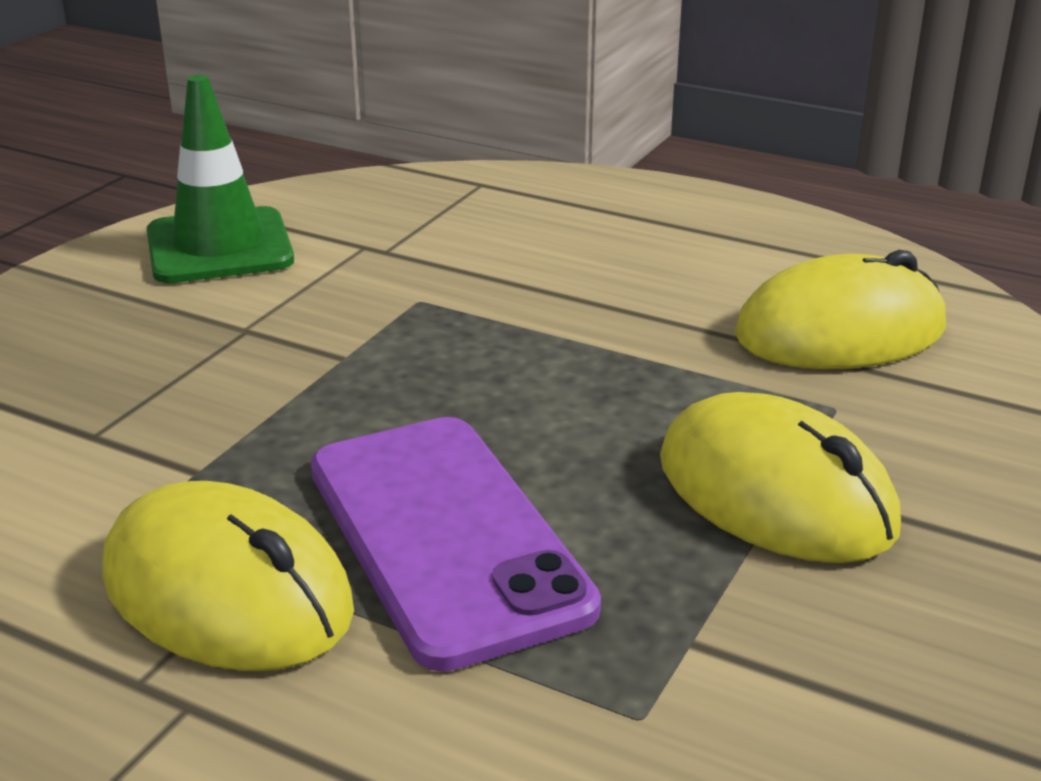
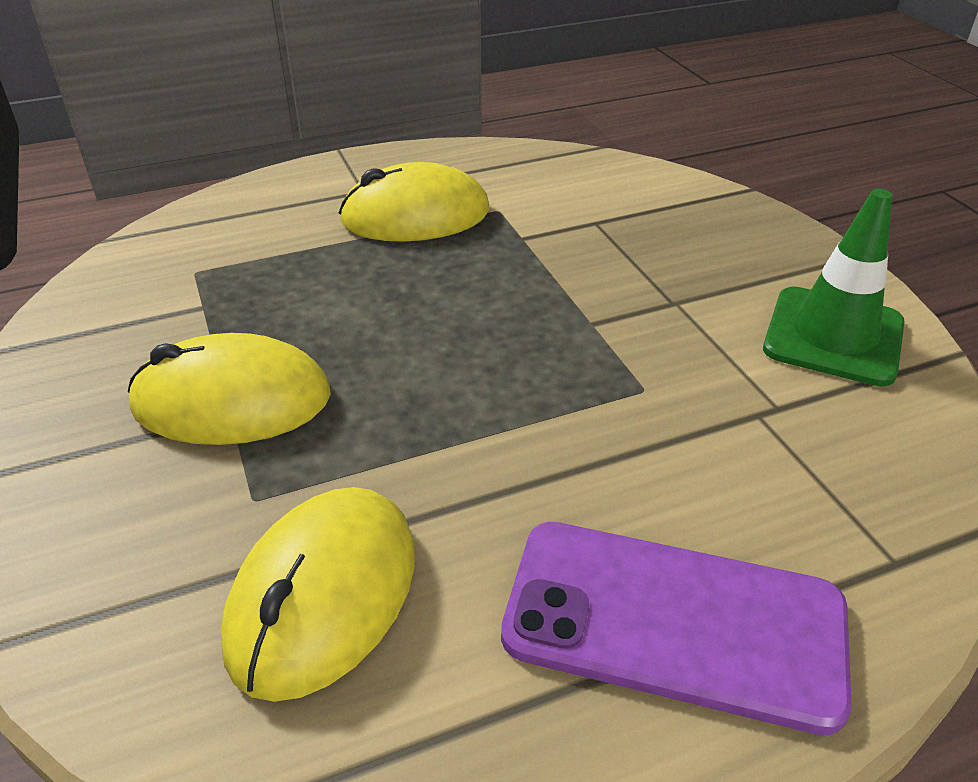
camera: 130 degrees right, 10 degrees up
purple phone [310,417,601,672] -> purple phone moved to [501,522,852,735]

